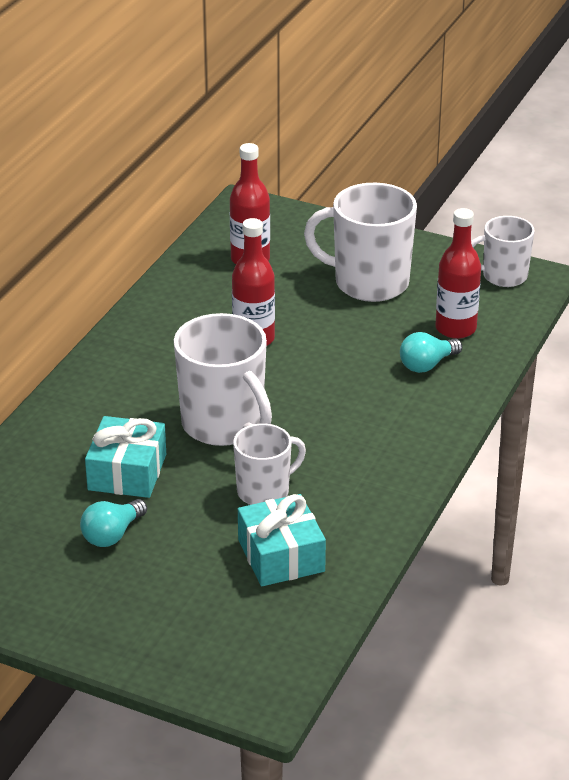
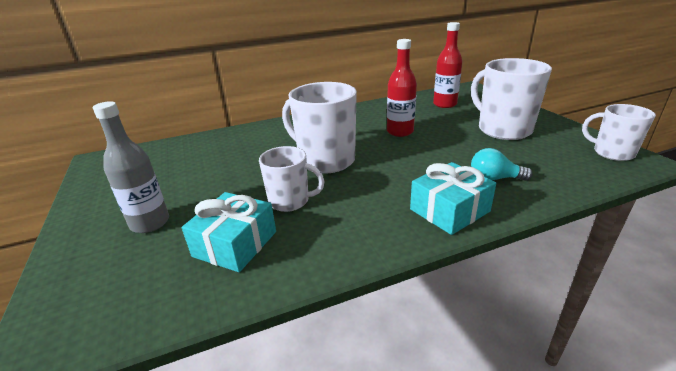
camera: 45 degrees right, 5 degrees down
turquoise light bulb [80,499,147,547] -> none
turquoise gift [85,416,166,498] -> turquoise gift moved to [410,162,496,235]
white mug [174,313,272,446] -> white mug turned 120 degrees clockwise [282,82,357,174]
red bottle [435,208,481,339] -> none
none -> grey bottle [93,101,169,233]

